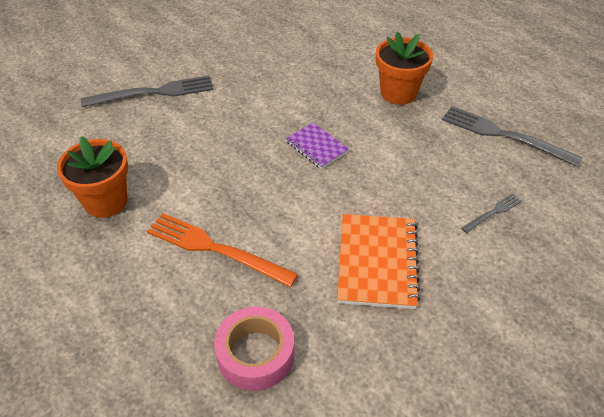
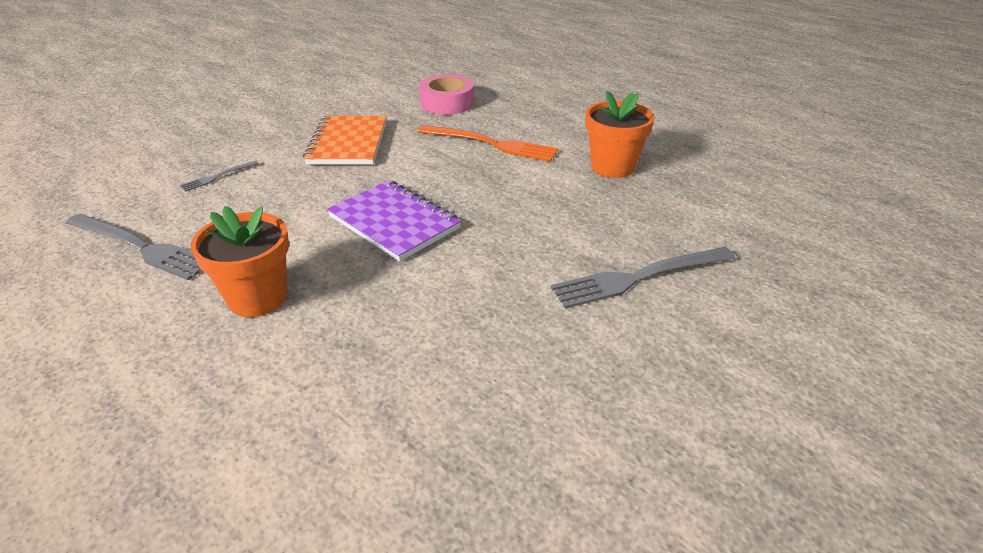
camera: 175 degrees right, 10 degrees down
purple notebook [286,122,349,169] -> purple notebook [327,180,461,262], size x1.70

